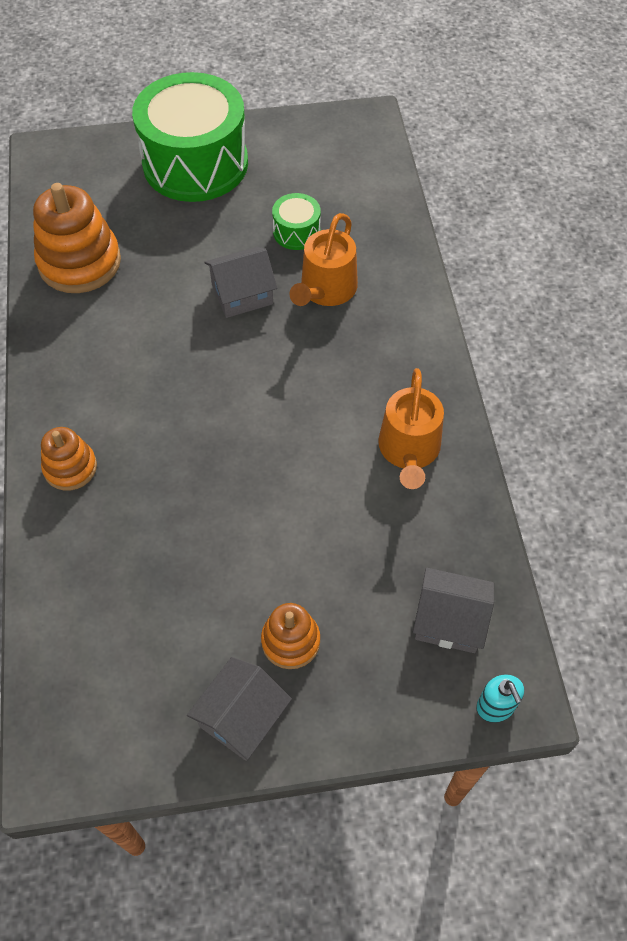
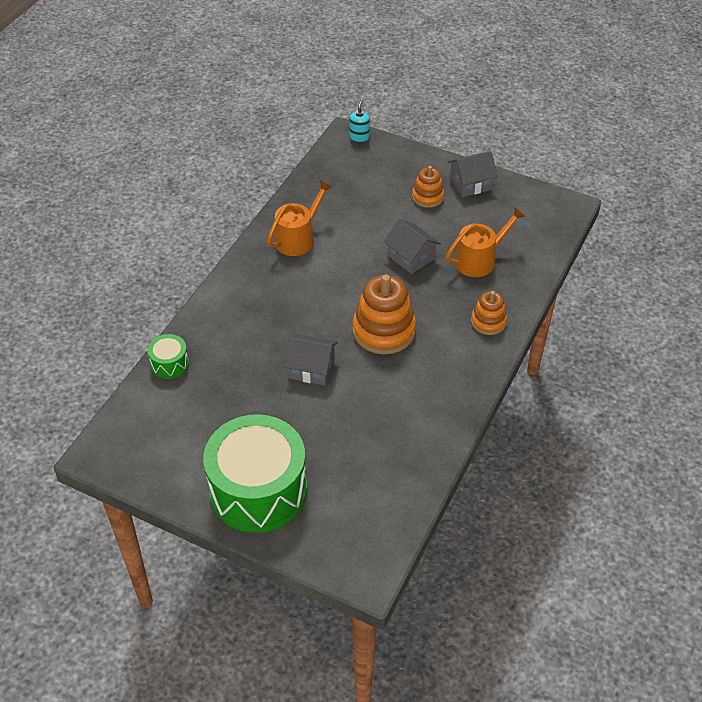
camera: 145 degrees left, 10 degrees down
orange stacking toy [33,183,121,293] -> orange stacking toy moved to [352,274,416,354]
green drum [272,193,321,250] -> green drum moved to [147,334,189,379]
orange watering can [290,213,358,306] -> orange watering can moved to [446,207,526,277]
grey house [413,568,494,653] -> grey house moved to [384,219,441,274]

